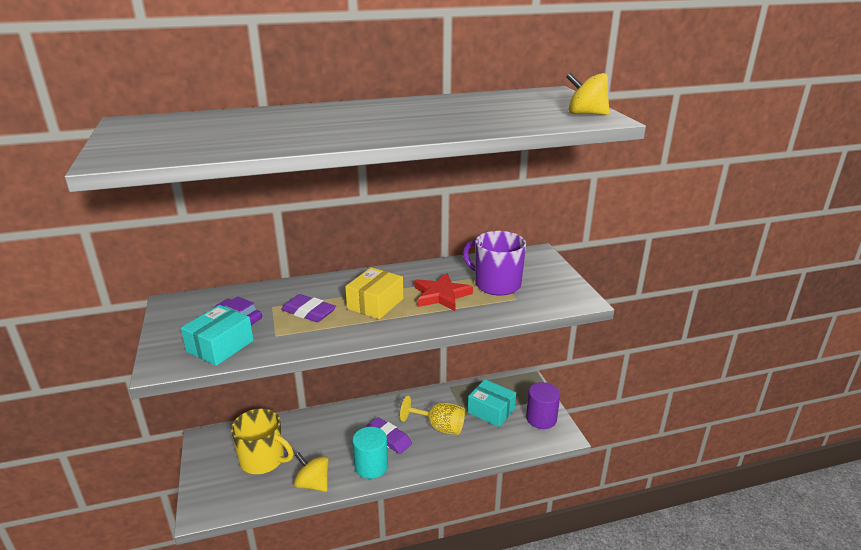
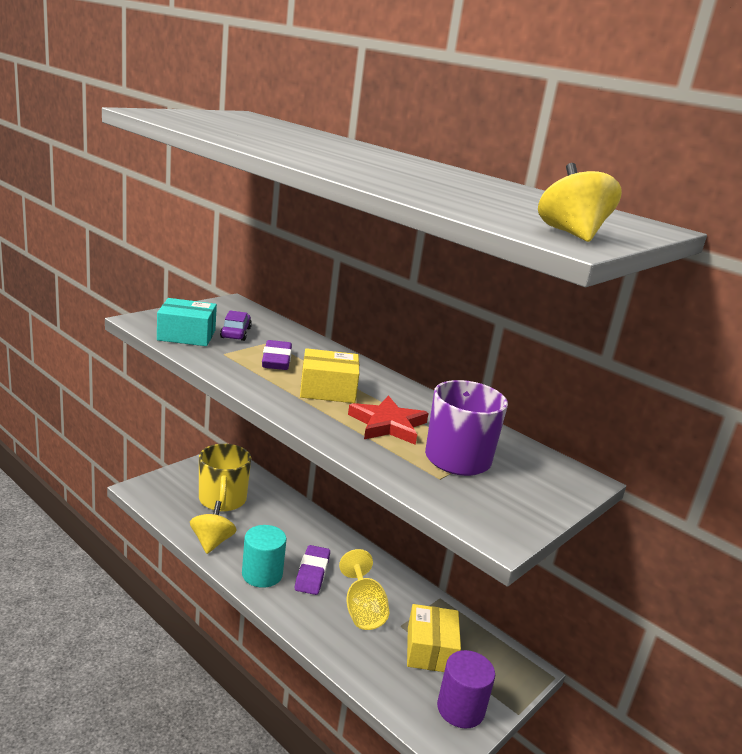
camera: 55 degrees right, 5 degrees down
turquoise box [468,379,516,427] -> yellow box [407,604,461,672]

